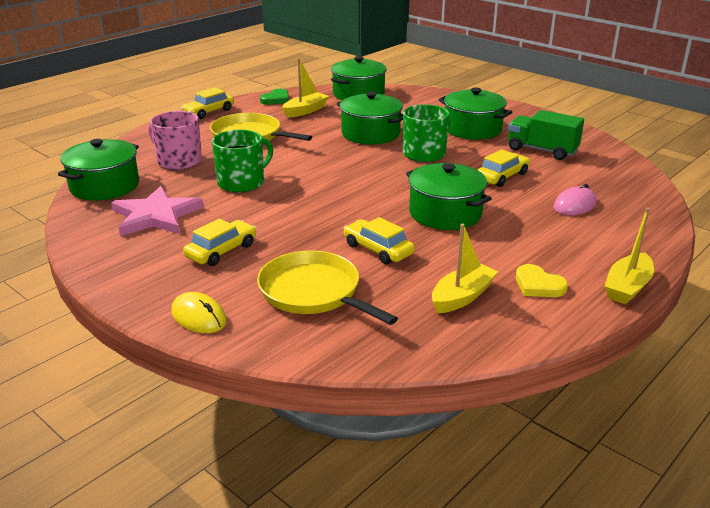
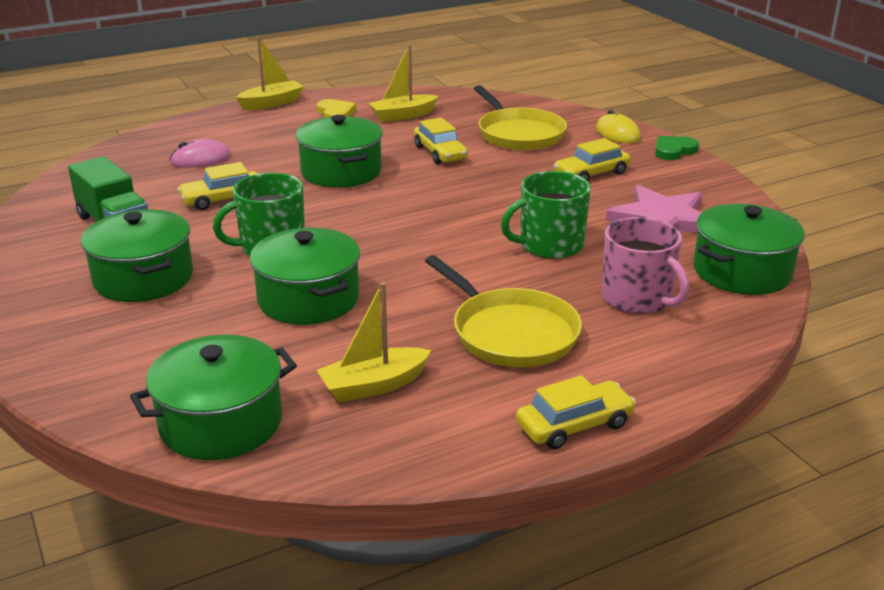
camera: 160 degrees left, 0 degrees up
green heart [260,89,289,105] -> green heart moved to [655,136,699,160]

